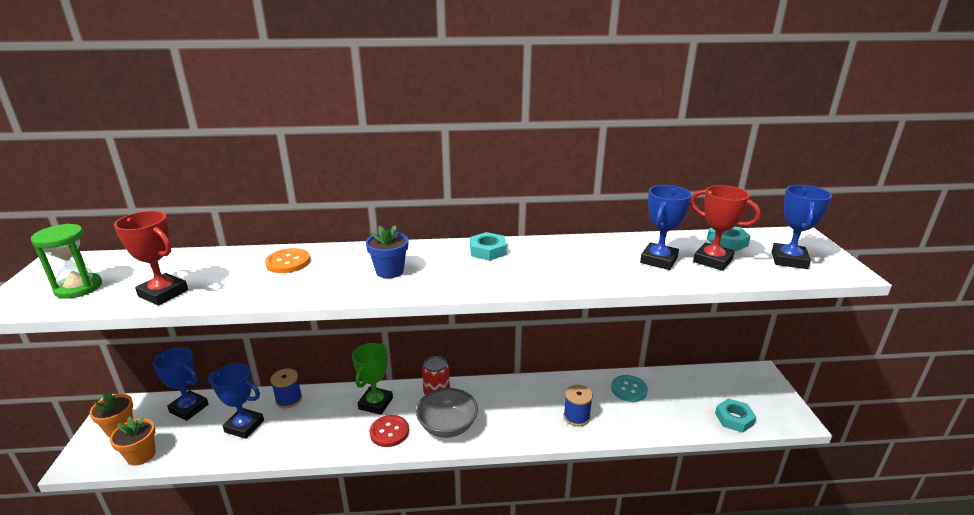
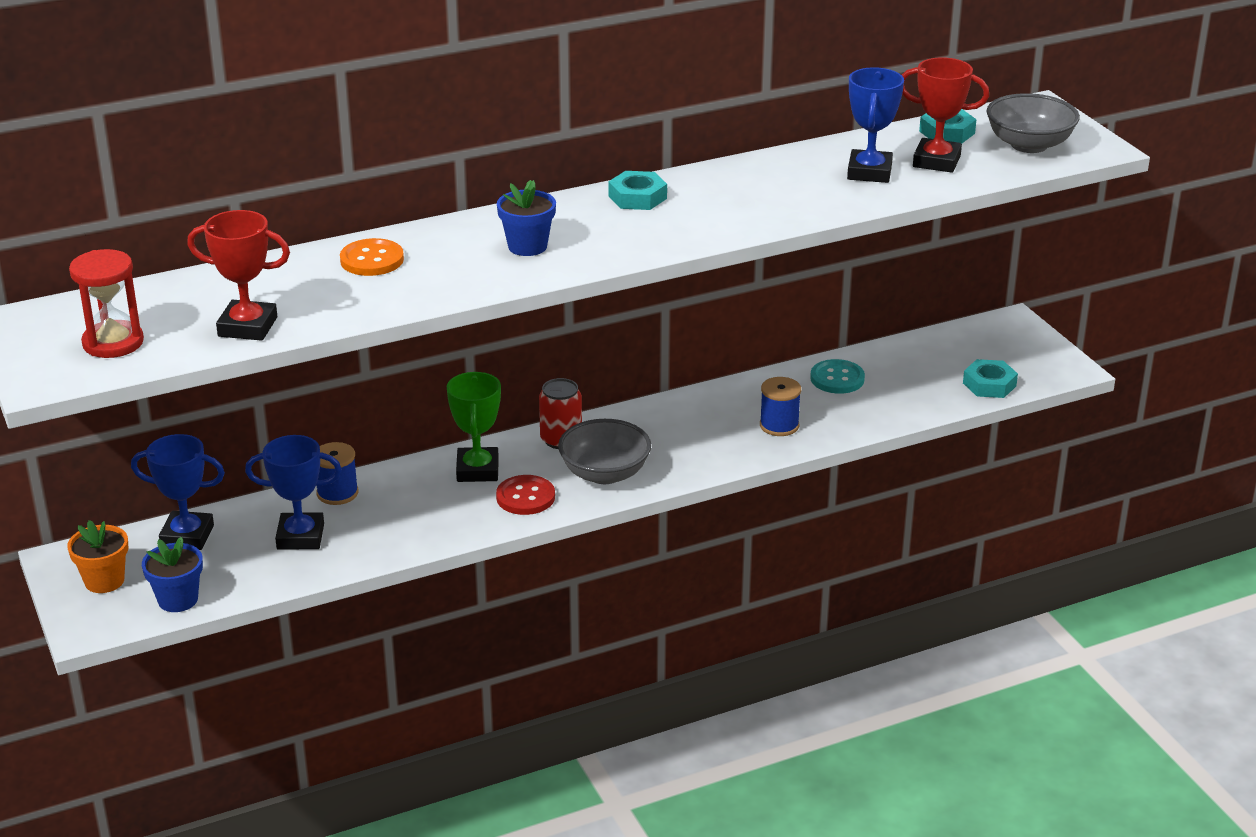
camera: 20 degrees left, 5 degrees up
green hourglass [31,224,102,299] -> red hourglass [69,249,144,358]
orange flower pot [110,416,156,466] -> blue flower pot [142,537,203,612]
blue trophy [772,185,832,269] -> grey bowl [987,93,1080,153]

